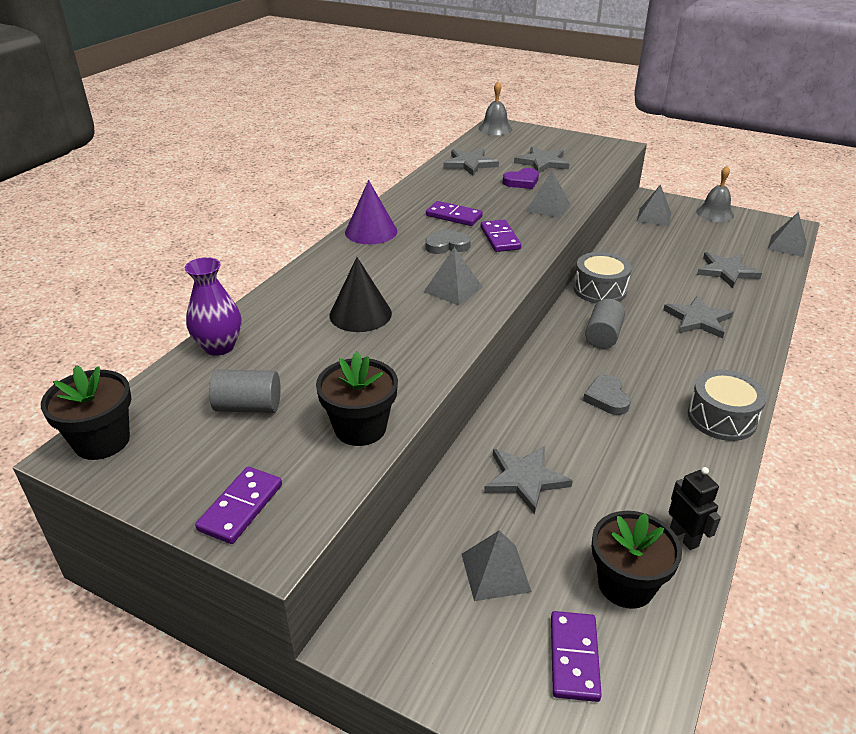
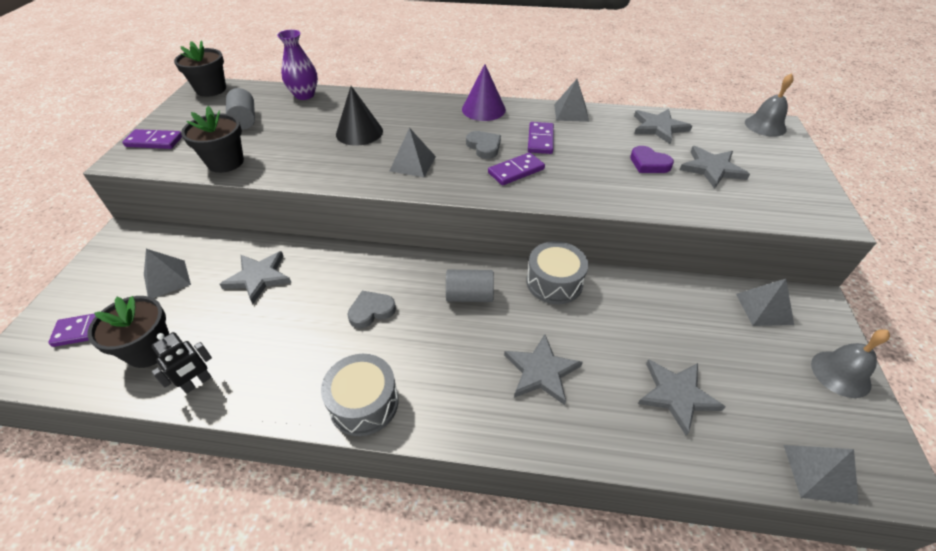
camera: 70 degrees right, 10 degrees up
grey pyramid [526,170,570,218] -> grey pyramid moved to [554,79,589,122]

